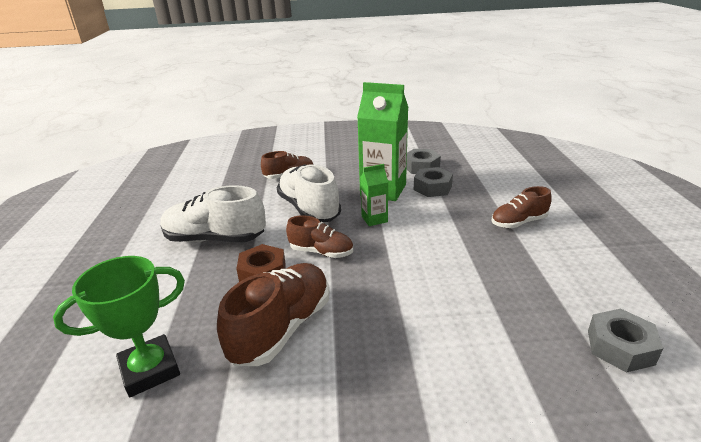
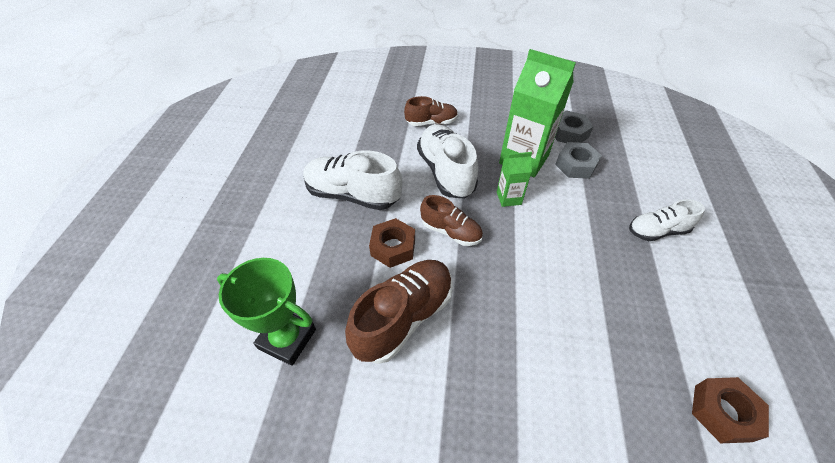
camera: 10 degrees right, 20 degrees up
green trophy [53,256,185,397] -> green trophy turned 45 degrees clockwise [217,258,316,366]
brown shoe [491,186,552,228] -> white shoe [629,199,705,241]
grey nut [588,309,663,373] -> brown nut [692,377,769,443]

